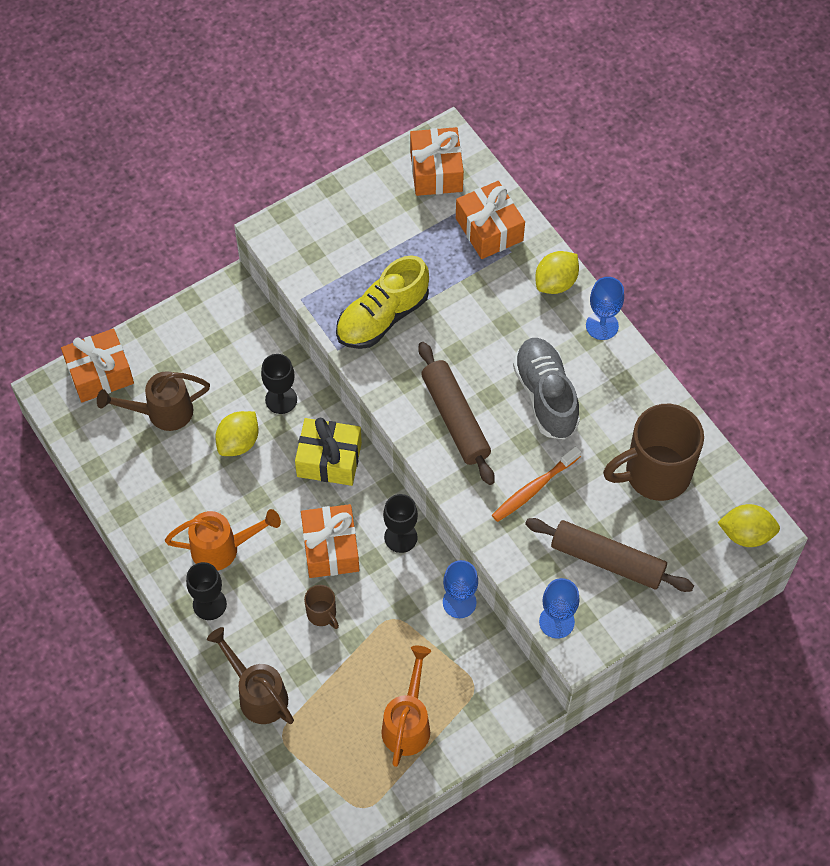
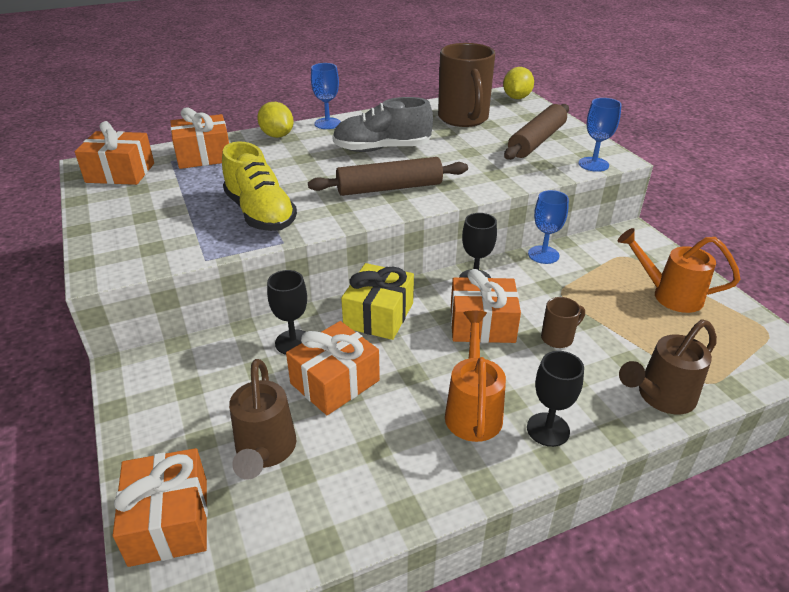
camera: 80 degrees left, 25 degrees down
yellow lemon [215,411,259,456] -> orange gift [286,321,380,415]
orange toothbrush [492,446,581,522] -> none

